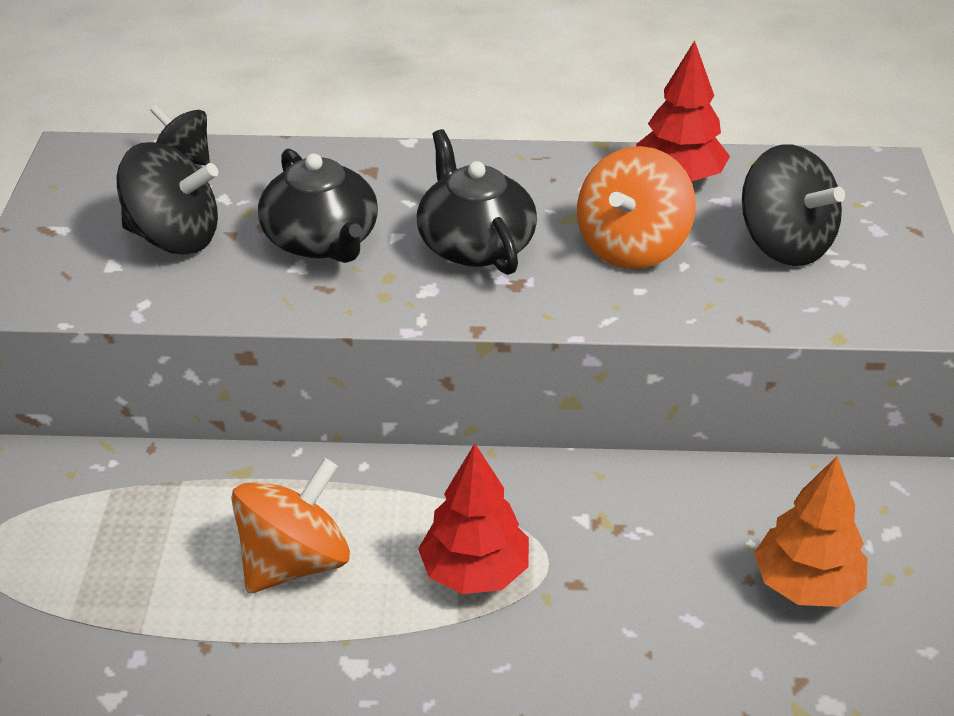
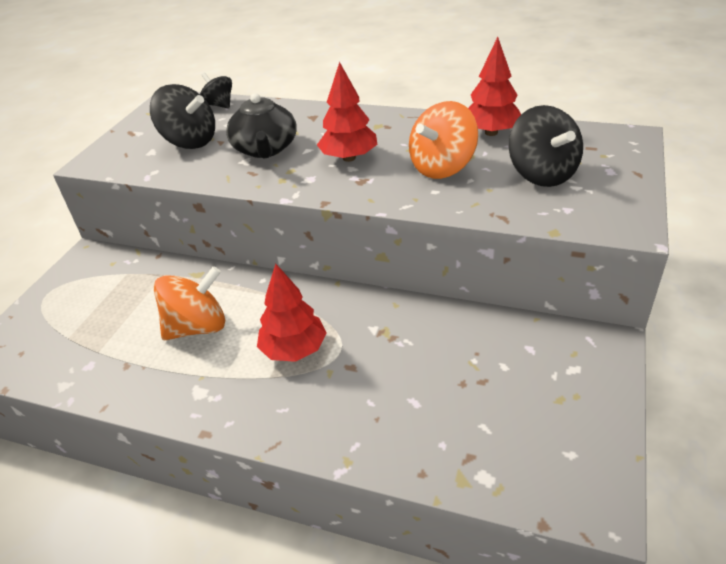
camera: 20 degrees right, 0 degrees up
black teapot [417,129,537,275] -> red tree [317,62,378,162]
orange tree [754,456,868,607] -> none

